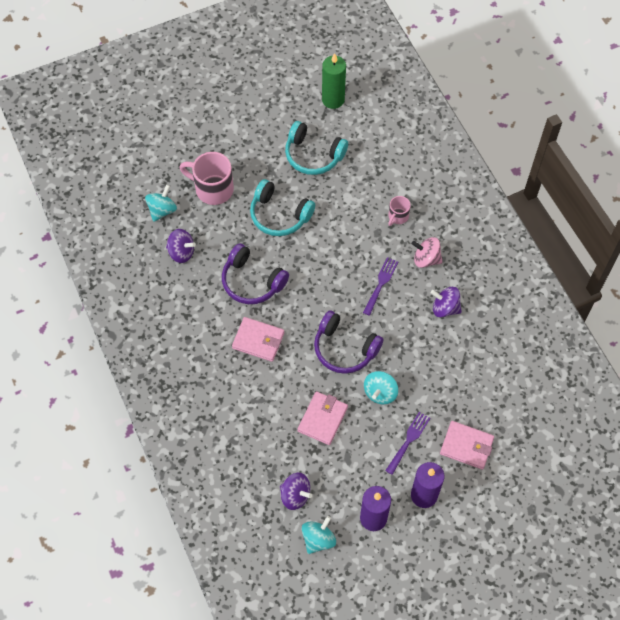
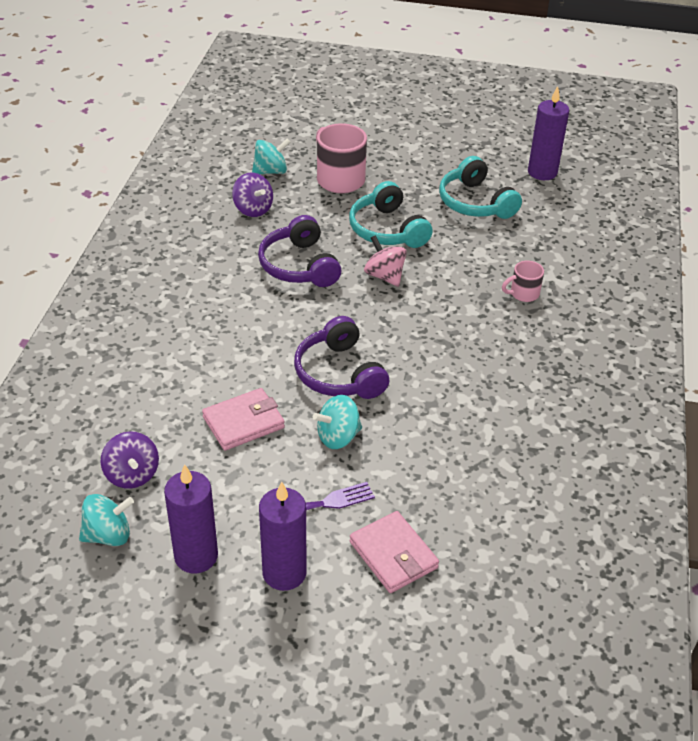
camera: 35 degrees right, 20 degrees down
pink wallet [232,317,284,362] -> none
green candle [322,53,346,109] -> purple candle [528,86,569,180]
purple fork [363,257,398,316] -> none
pink spinning top [411,237,443,268] -> pink spinning top moved to [364,235,407,287]
purple spinning top [431,287,462,318] -> none

